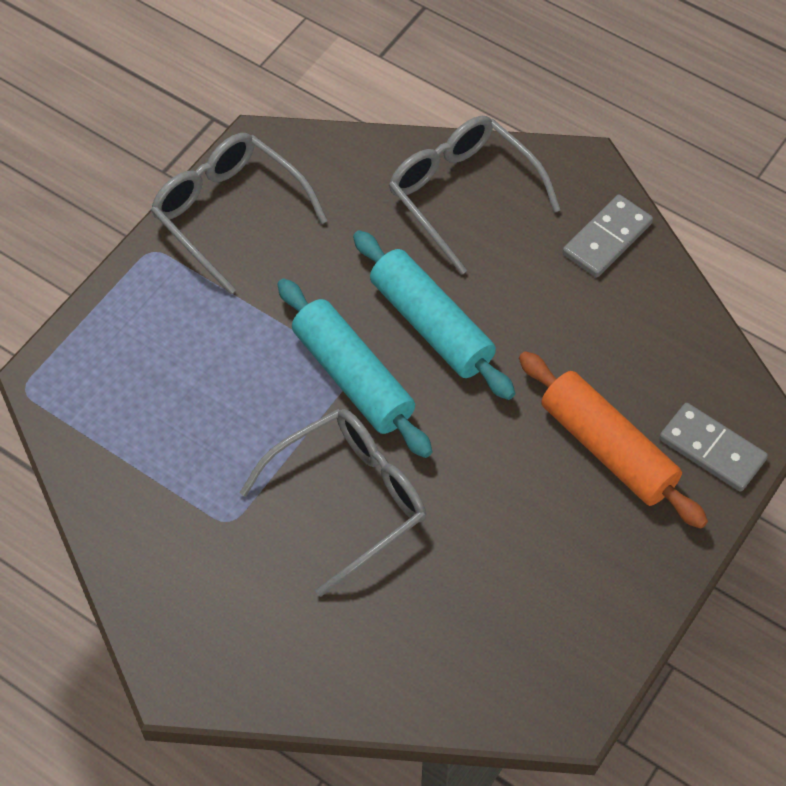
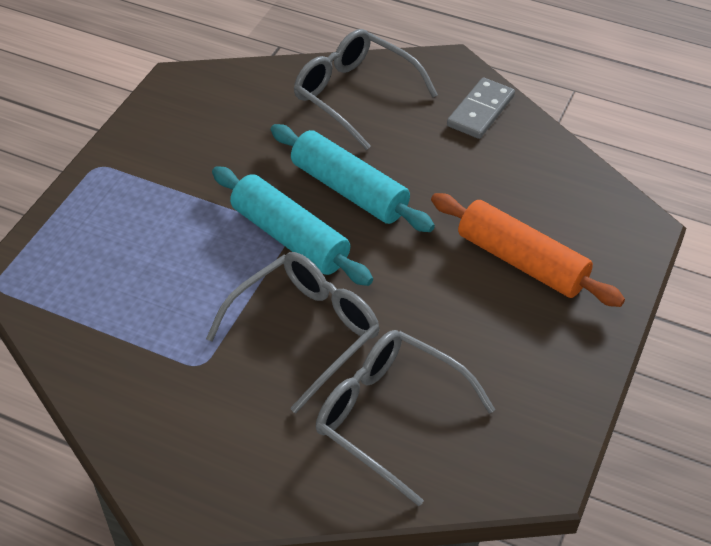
camera: 10 degrees left, 10 degrees down
grey glasses [151,133,328,294] -> grey glasses moved to [316,330,495,506]
grey domino [659,403,768,492] -> none

